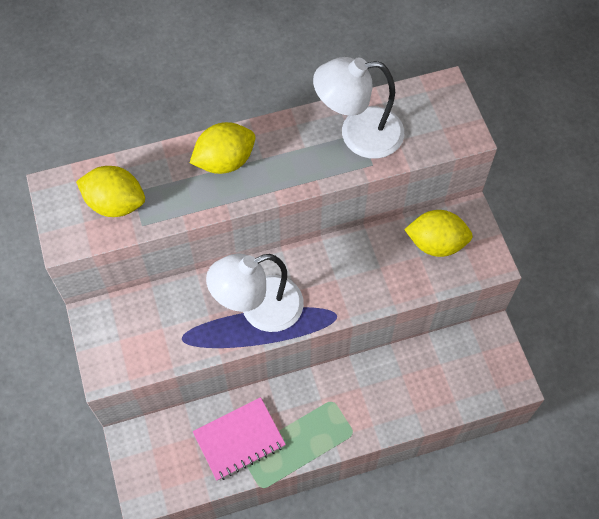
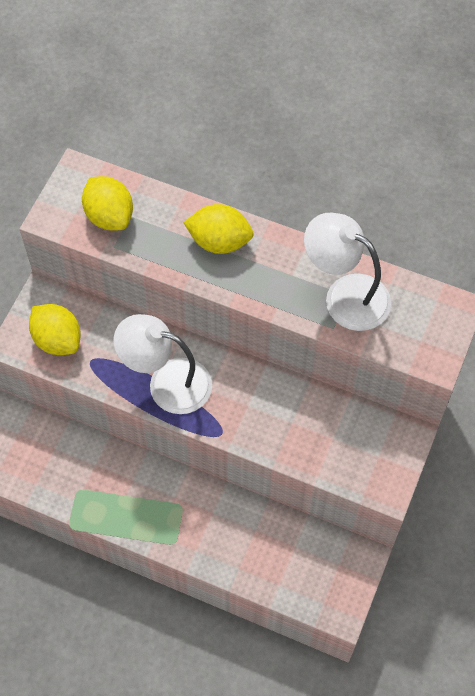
camera: 40 degrees right, 0 degrees up
pink notebook [193,397,286,481] -> none
yellow lemon [404,210,473,257] -> yellow lemon moved to [29,304,81,355]

